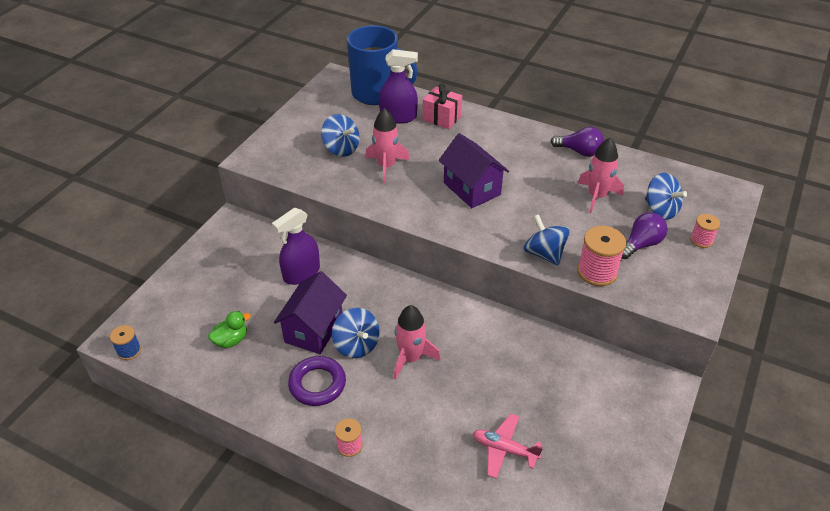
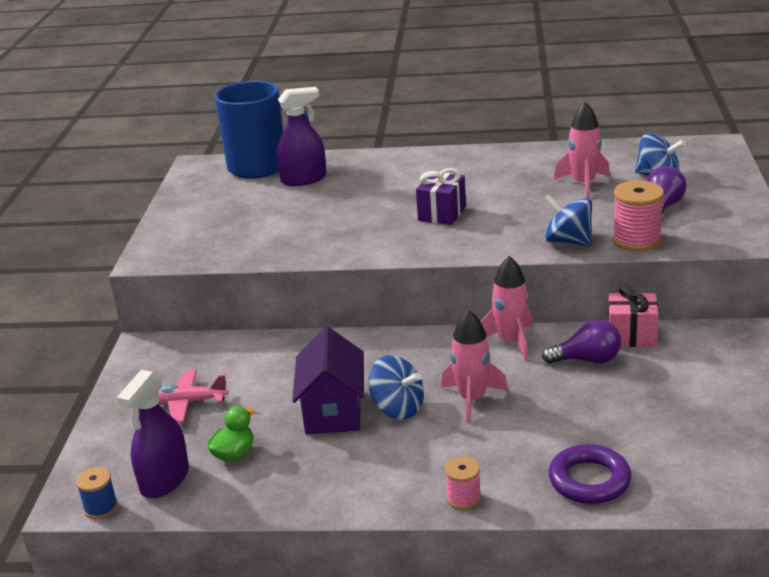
camera: 20 degrees left, 15 degrees down
purple spray bottle [272,208,320,285] -> purple spray bottle moved to [117,369,189,498]
purple ring [288,356,346,406] -> purple ring moved to [549,444,631,504]
blue spinning top [321,114,360,157] -> none
pink rocket [365,108,410,183] -> pink rocket moved to [480,256,533,361]
pink gift [423,83,462,129] -> pink gift moved to [608,285,659,347]
purple house [439,133,509,208] -> purple gift [416,168,466,225]
pink plane [473,414,543,479] -> pink plane moved to [158,370,228,423]
purple light bulb [551,127,604,157] -> purple light bulb moved to [542,319,621,364]
pink spool [690,214,720,248] -> none

